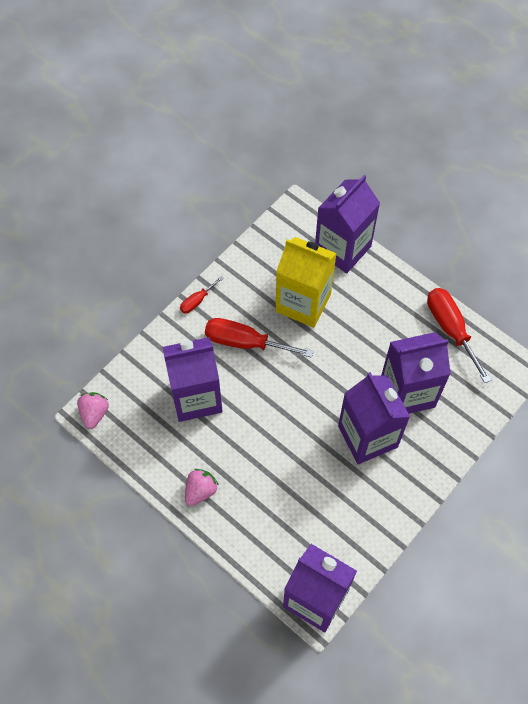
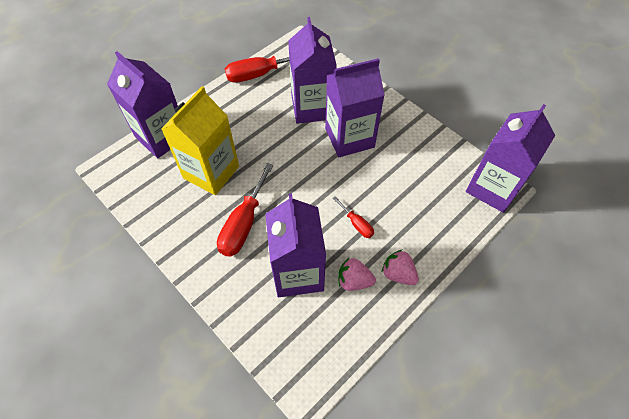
camera: 85 degrees left, 5 degrees down
pink strawberry [77,392,109,429] -> pink strawberry moved to [338,258,376,291]
red screwdriver [180,276,224,314] -> red screwdriver moved to [333,196,374,238]

